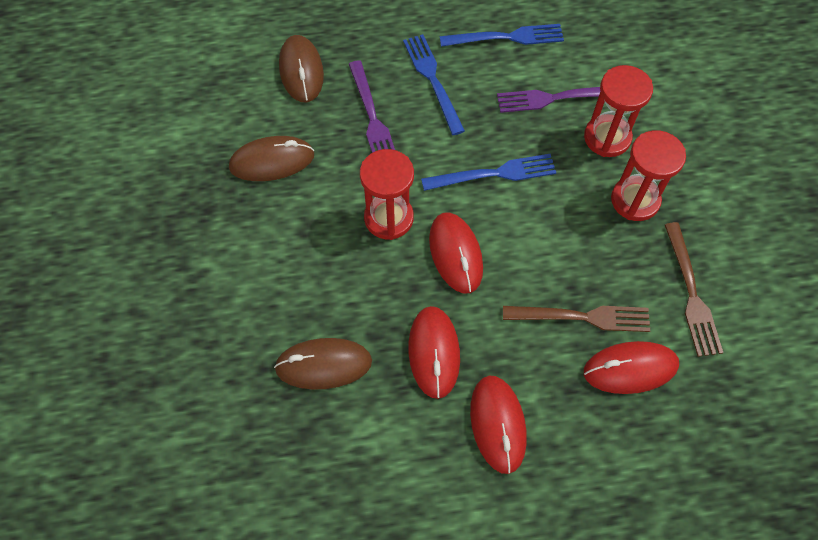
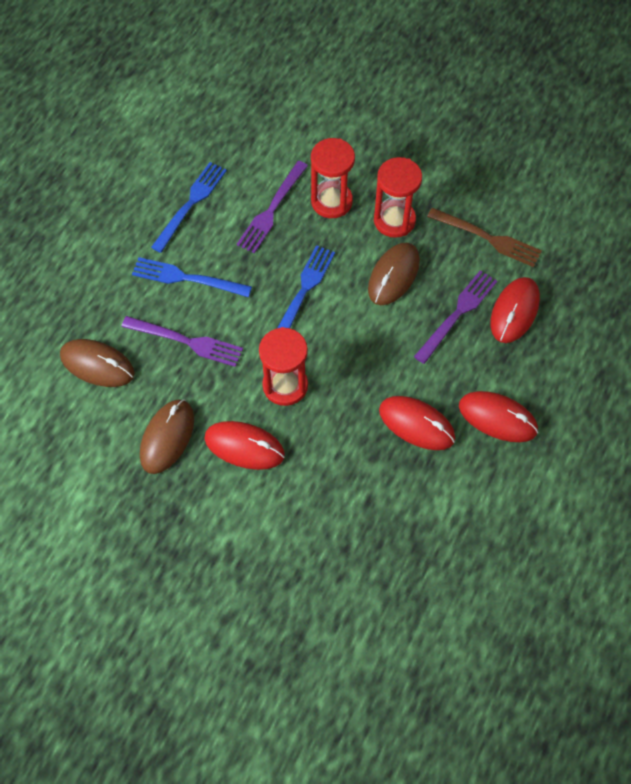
camera: 55 degrees left, 0 degrees up
brown mouse [274,338,372,390] -> brown mouse moved to [368,243,420,305]
red mouse [429,212,483,294] -> red mouse moved to [204,421,285,470]
brown fork [503,306,650,332] -> purple fork [414,270,497,364]

